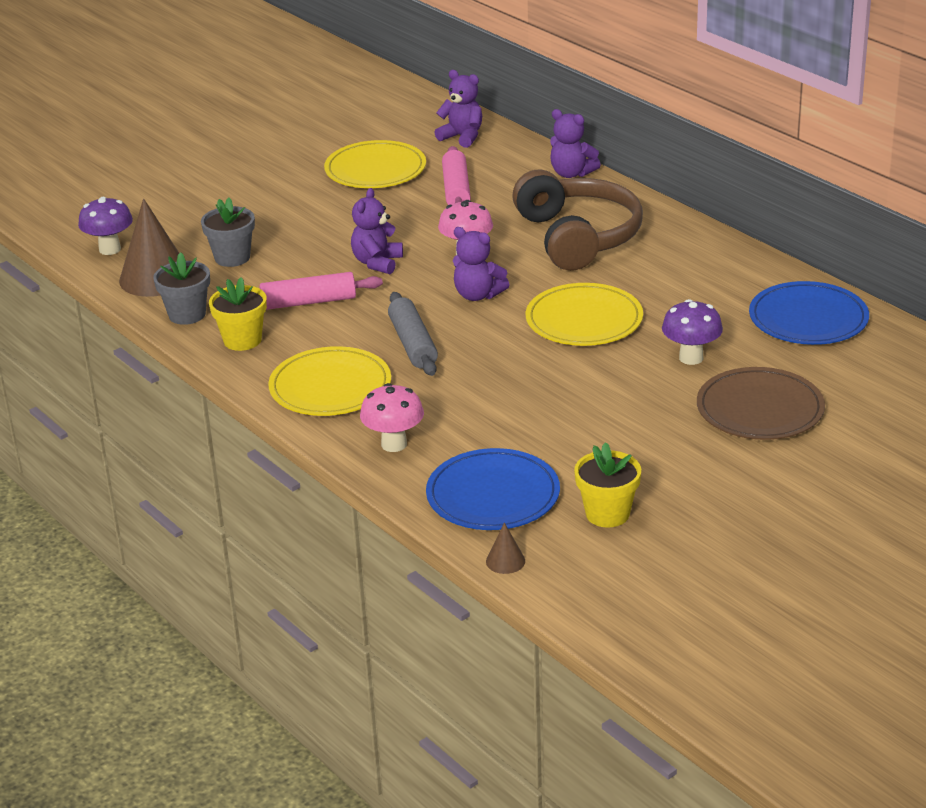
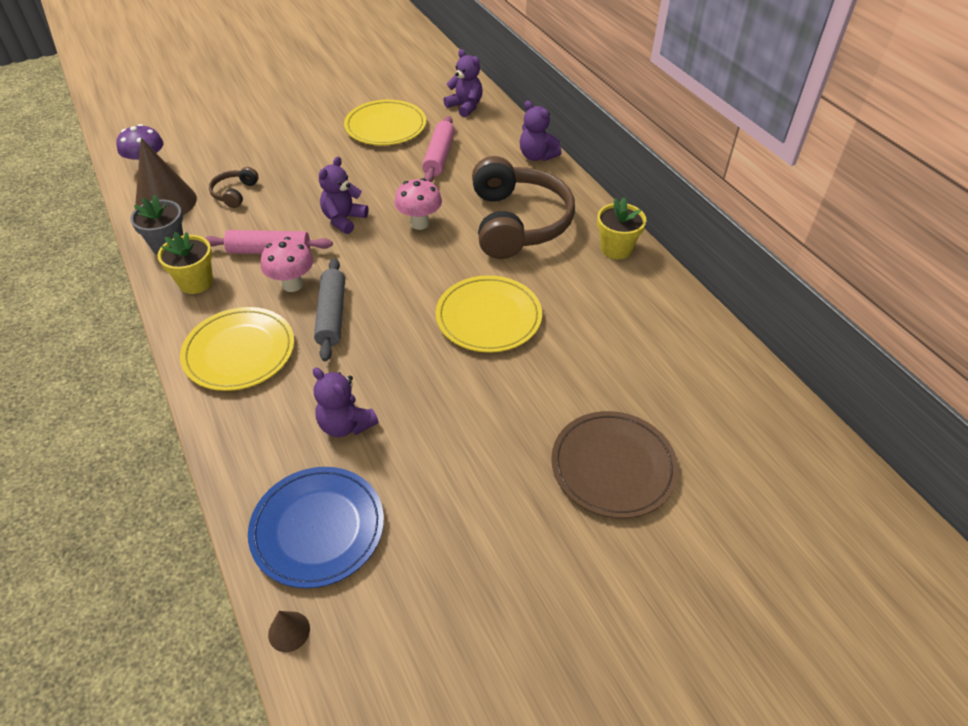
camera: 10 degrees right, 15 degrees up
grey flower pot [201,198,255,267] -> brown headphones [209,167,259,208]
pink mushroom [360,383,424,452] -> pink mushroom moved to [261,237,313,292]
purple teddy bear [453,227,509,301] -> purple teddy bear moved to [313,367,379,437]
yellow flower pot [574,442,641,528] -> yellow flower pot moved to [597,197,646,259]
purple mushroom [662,299,723,365] -> none
blue plate [749,281,869,345] -> none

